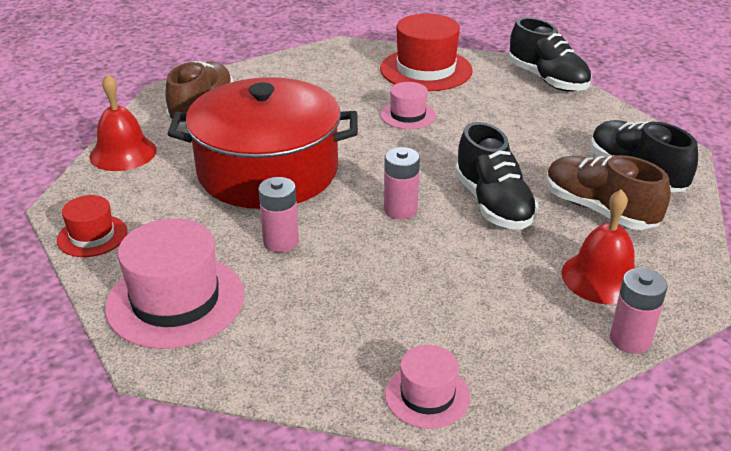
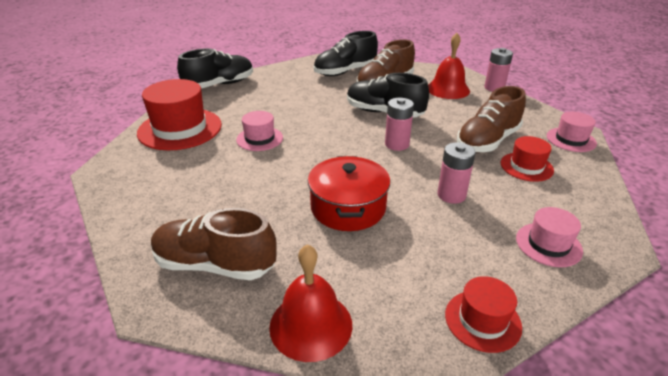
camera: 90 degrees left, 0 degrees up
pink hat [105,218,245,349] -> pink hat [516,207,583,267], size x0.55
red pot [167,77,358,209] -> red pot [308,156,390,231], size x0.58
black shoe [455,122,539,230] -> black shoe turned 135 degrees counterclockwise [347,73,429,118]
none -> brown shoe [457,86,526,152]
none -> red hat [501,136,554,182]

